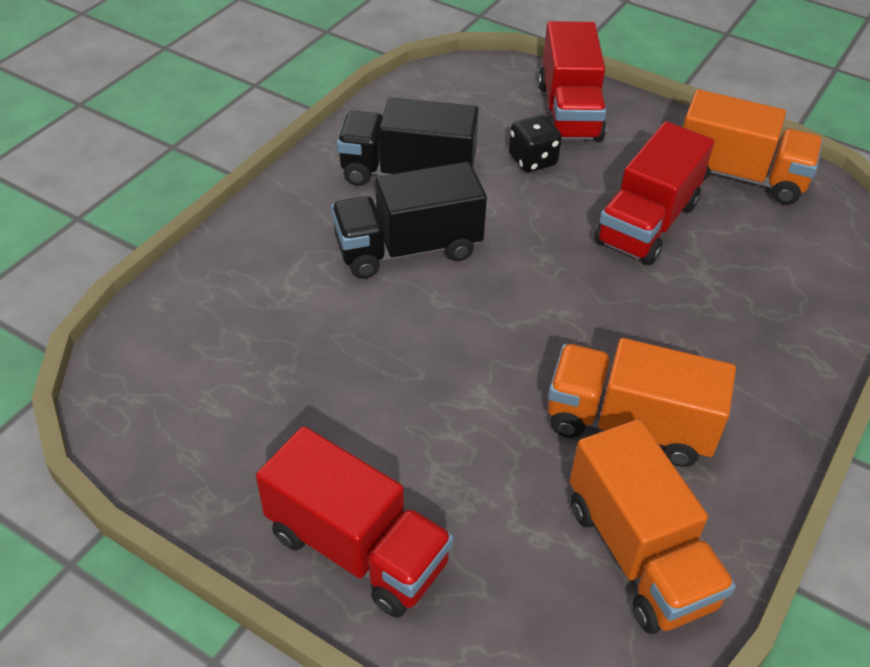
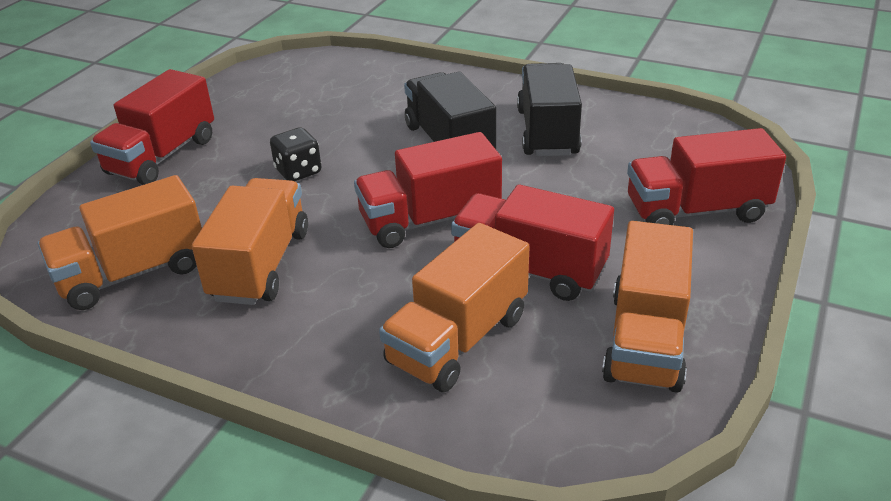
camera: 85 degrees right, 10 degrees down
black dice [509,115,562,172] -> black dice moved to [270,127,321,181]
none -> red truck [354,132,502,248]
none -> orange truck [379,223,530,392]

